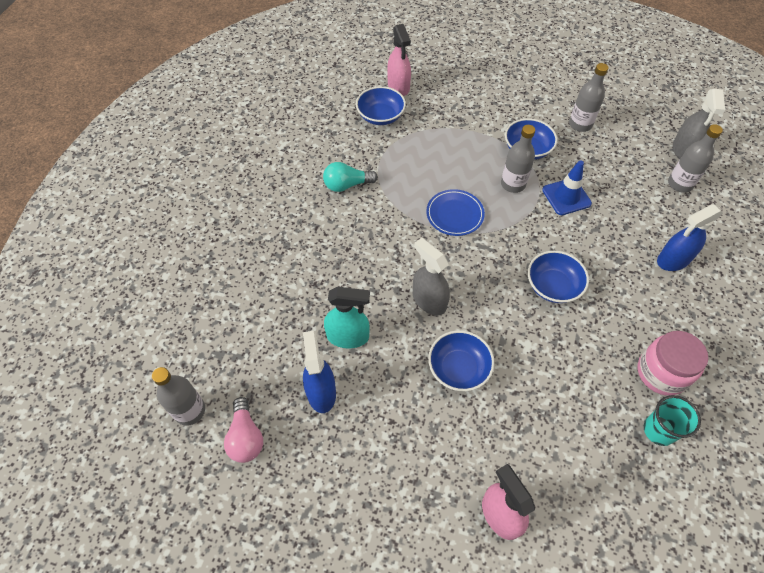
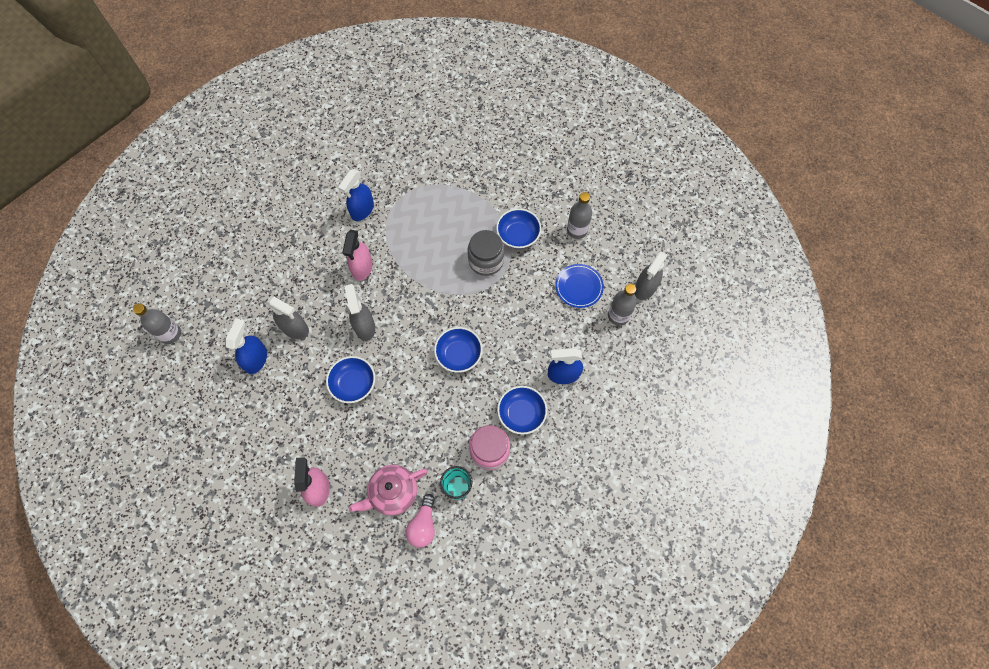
camera: 25 degrees right, 10 degrees up
pink light bulb [224,397,263,463] -> pink light bulb moved to [406,494,435,548]
turquoise light bulb [323,162,378,192] -> blue spray bottle [338,169,374,221]
turquoise spray bottle [324,287,370,348] -> grey spray bottle [266,296,309,339]
blue bowl [356,86,406,125] -> blue bowl moved to [497,386,547,435]
pink spray bottle [387,24,411,96] -> pink spray bottle moved to [342,230,372,281]
blue plate [426,189,485,236] -> blue plate moved to [555,264,604,308]
grey bottle [501,125,535,193] -> grey jar [468,230,505,276]
blue traffic cone [542,160,592,215] -> none
none -> pink teapot [349,465,428,515]

